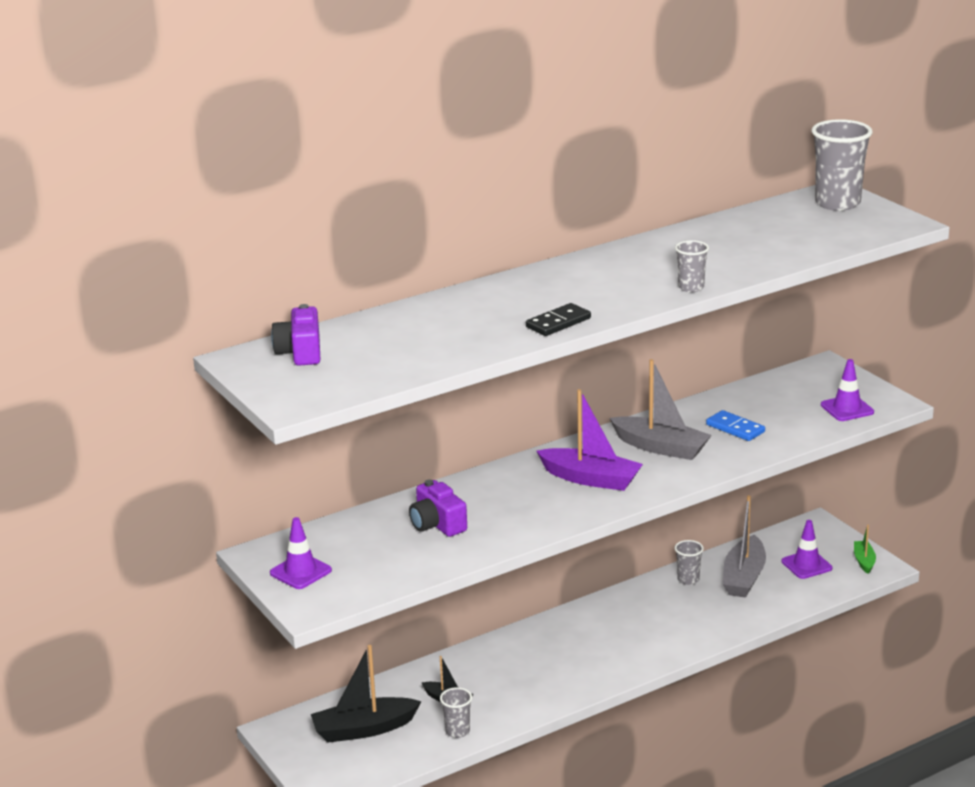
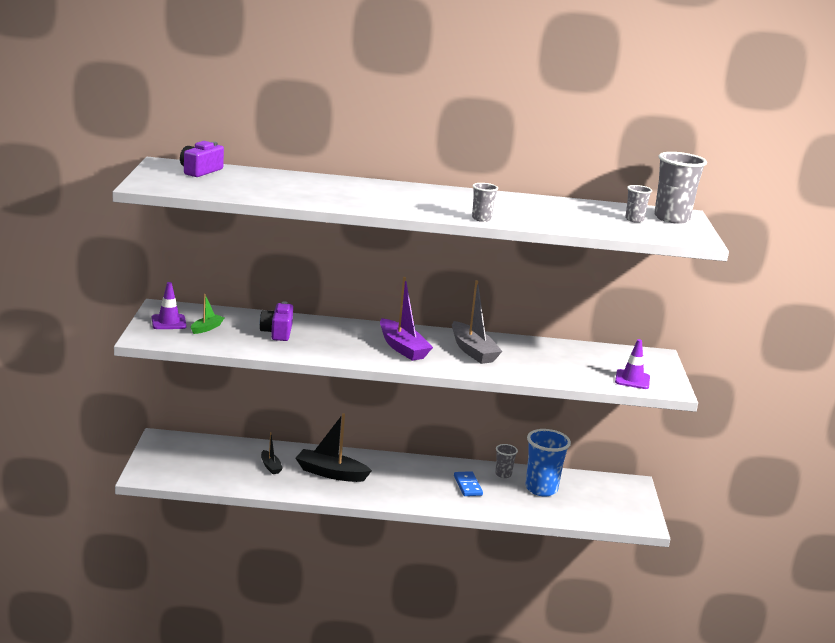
camera: 30 degrees right, 5 degrees down
black boat [311,645,421,743] -> black boat moved to [296,413,372,482]
grey cup [440,687,472,738] -> grey cup moved to [625,185,652,223]
black domino [526,303,591,336] -> none
blue domino [706,410,765,441] -> blue domino moved to [454,471,483,496]
grey boat [723,495,766,598] -> blue cup [525,429,571,497]
purple traffic cone [782,520,832,579] -> none
green boat [854,525,876,574] -> green boat moved to [191,294,224,334]

